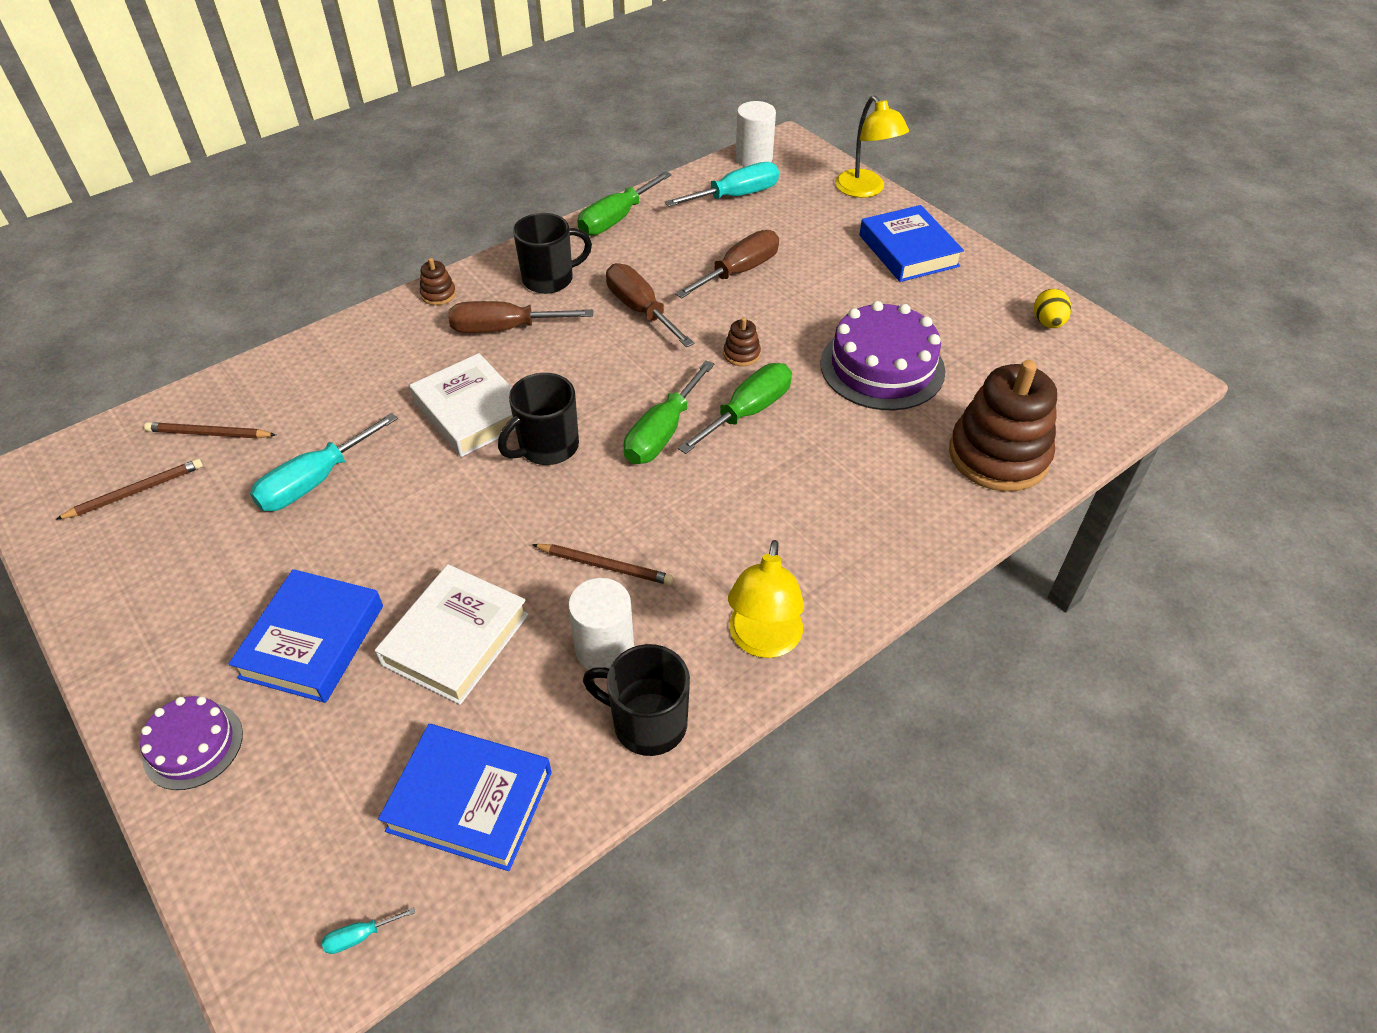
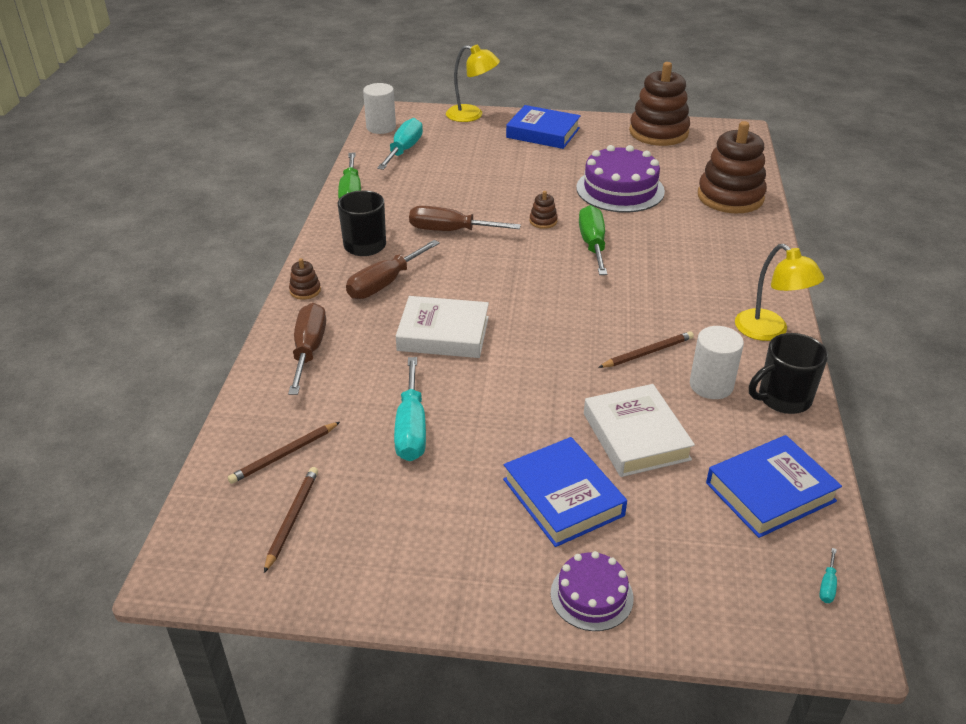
camera: 45 degrees left, 10 degrees down
black mug [498,373,579,465] -> none
green screwdriver [623,360,714,464] -> none
brown screwdriver [675,230,779,298] -> brown screwdriver moved to [288,303,326,395]
yellow egg [1034,289,1071,328] -> brown stacking toy [629,62,690,146]

